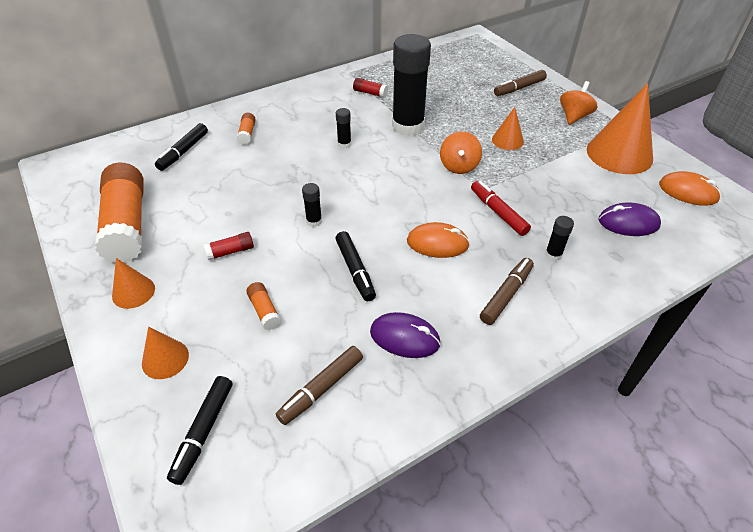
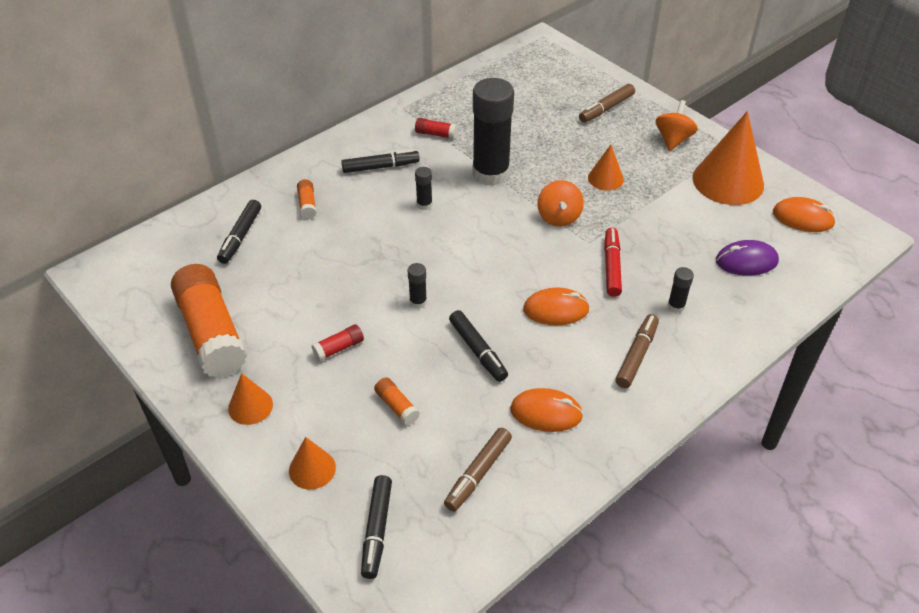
camera: 10 degrees left, 0 degrees up
purple mouse [370,312,441,358] -> orange mouse [510,388,583,432]
red marker [471,181,531,236] -> red marker turned 45 degrees clockwise [604,228,622,297]
none -> black marker [341,149,420,173]

